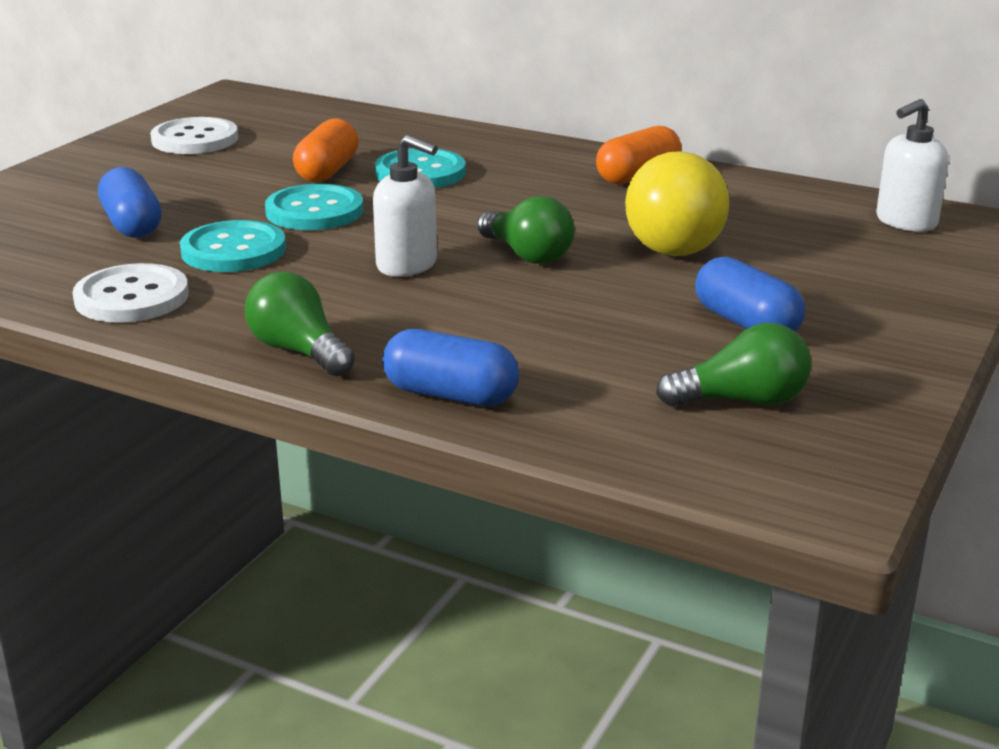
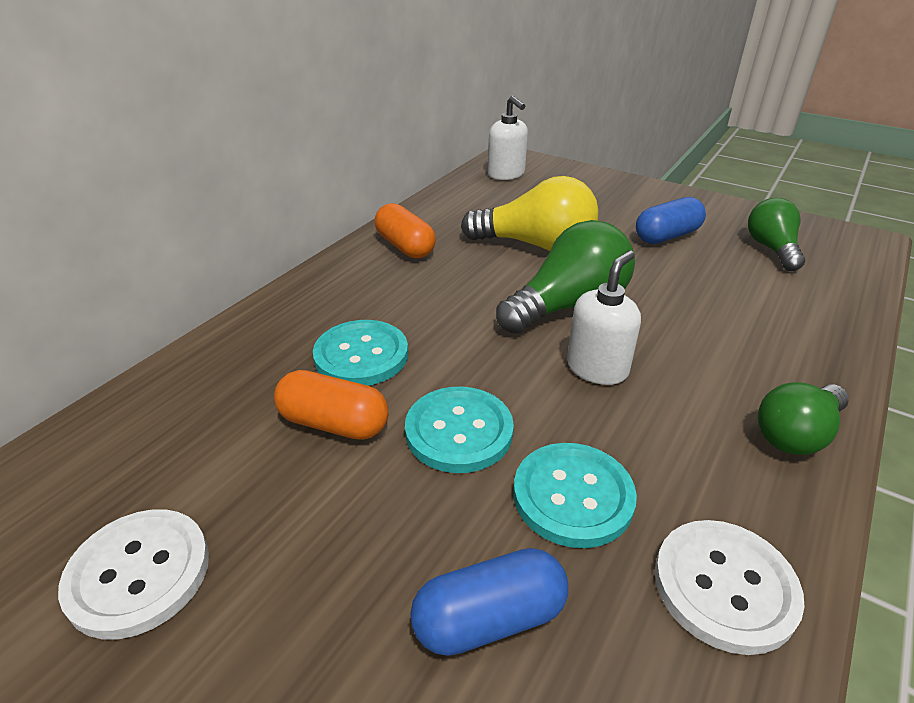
camera: 85 degrees left, 10 degrees up
blue capsule [383,329,519,406] -> none
green light bulb [477,196,575,264] -> green light bulb [496,220,635,334], size x1.54

